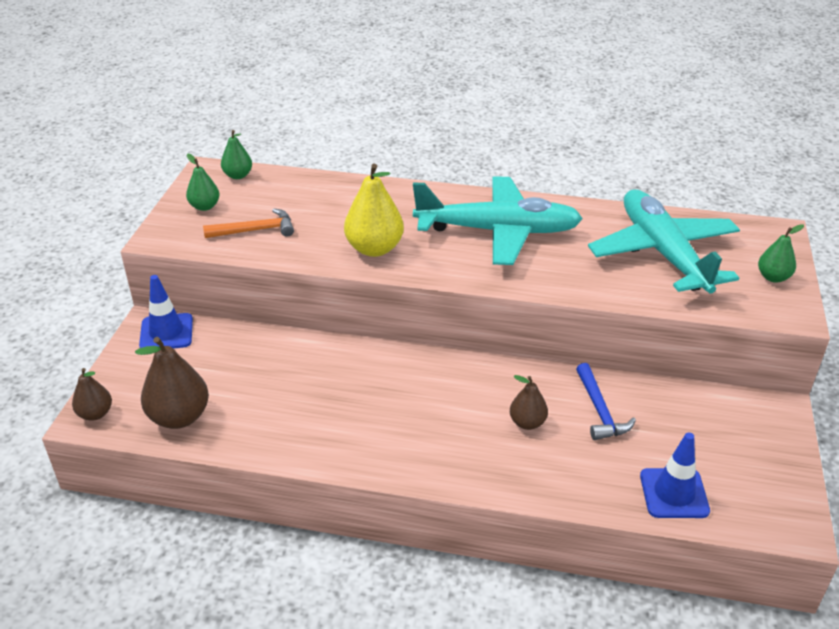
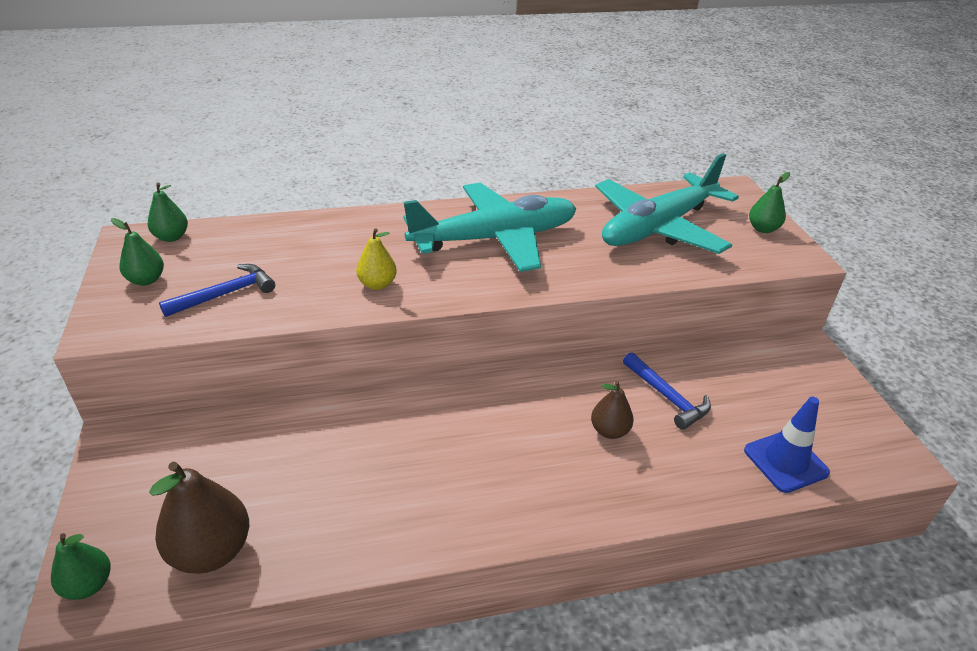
camera: 25 degrees left, 0 degrees up
brown pear [72,368,112,421] -> green pear [51,533,111,600]
blue traffic cone [139,275,193,349] -> none
orange hammer [203,209,294,238] -> blue hammer [159,264,275,317]
yellow pear [344,164,404,257] -> yellow pear [356,228,397,290], size x0.58
turquoise plane [588,189,740,294] -> turquoise plane turned 90 degrees counterclockwise [595,153,739,254]

